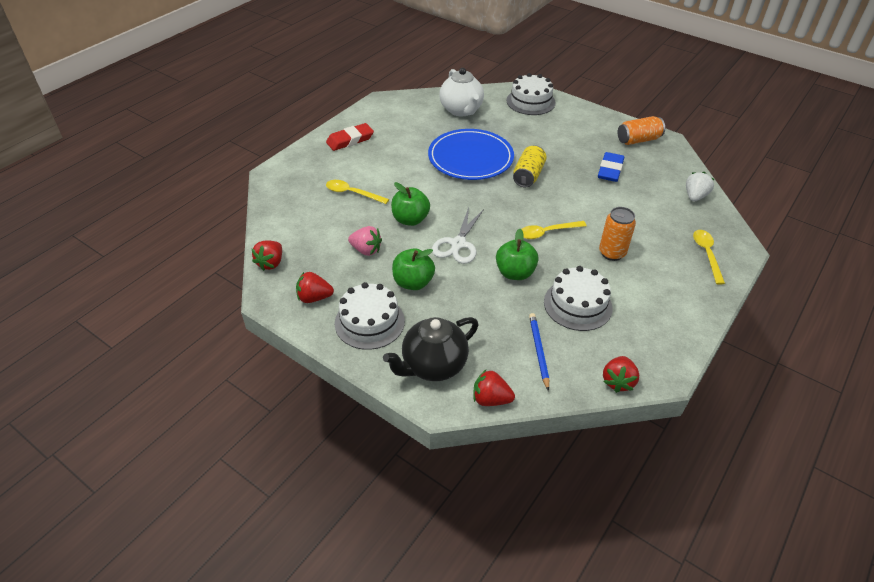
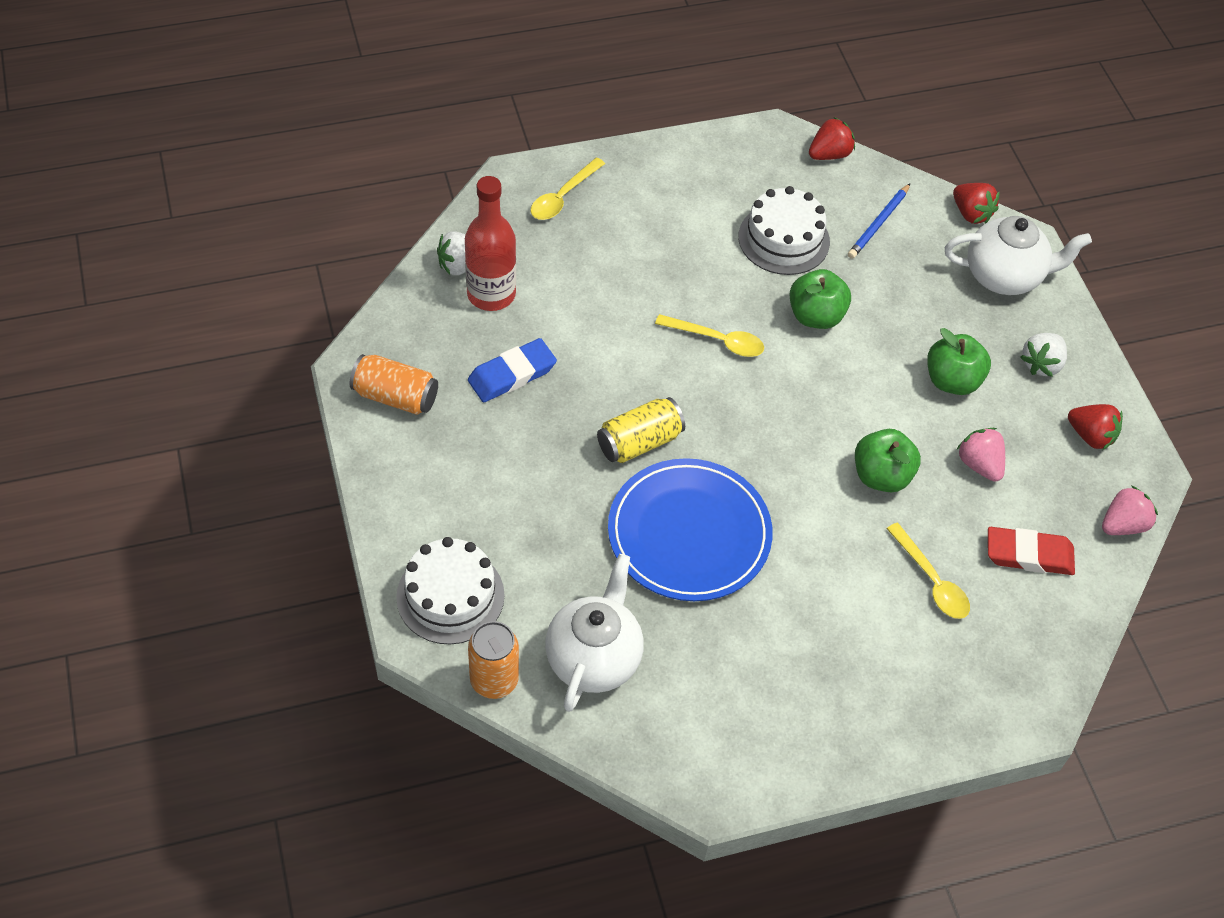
camera: 145 degrees left, 10 degrees up
red strawberry [252,240,282,271] -> pink strawberry [1102,485,1158,535]
red eraser [326,123,374,151] -> red eraser moved to [988,527,1075,575]
white cake [335,282,405,350] -> white strawberry [1020,333,1067,377]
black teapot [383,317,478,381] -> white teapot [945,216,1092,295]
white scissors [432,207,484,264] -> none
orange can [599,207,636,261] -> orange can moved to [468,621,519,699]
none -> red bottle [465,176,516,311]

